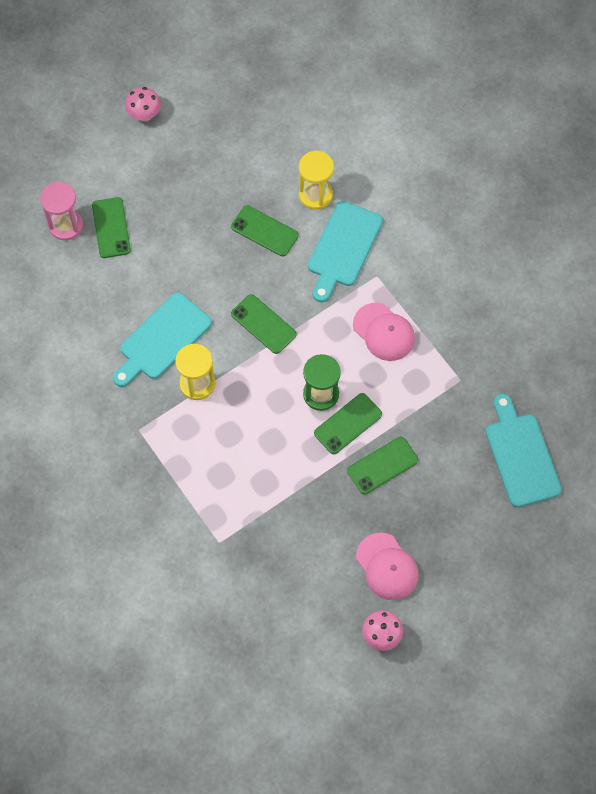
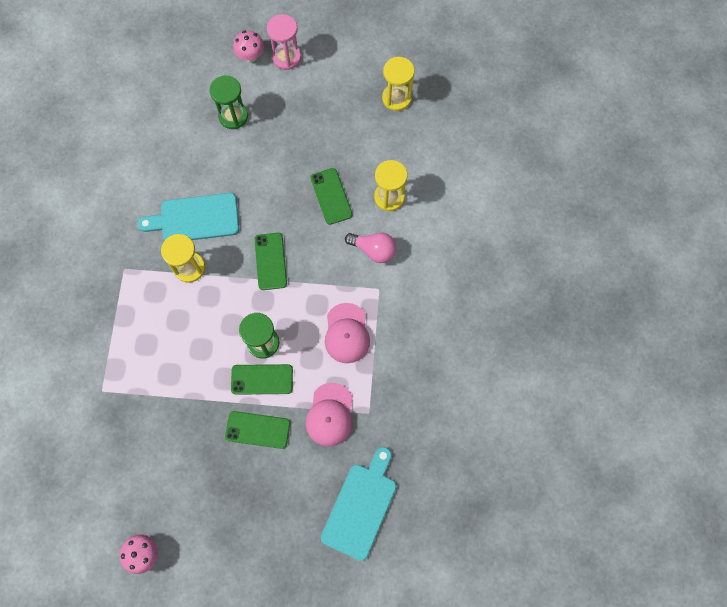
camera: 40 degrees right, 5 degrees up
pink hourglass [40,182,83,240] -> pink hourglass moved to [267,14,301,70]
green phone [92,197,131,258] -> green hourglass [209,75,248,129]
pink mushroom [125,87,161,122] -> pink mushroom moved to [233,31,264,62]
turquoise cutting board [308,201,383,302] -> pink light bulb [345,233,396,263]
pink cap [356,533,419,600] -> pink cap moved to [306,383,353,446]
none -> yellow hourglass [382,57,415,111]

